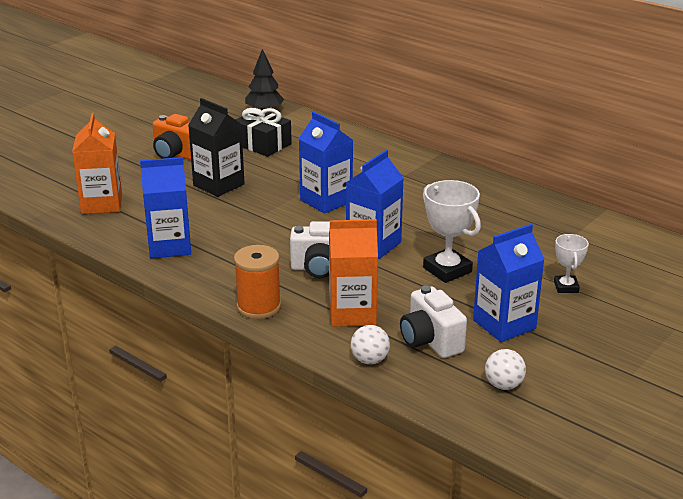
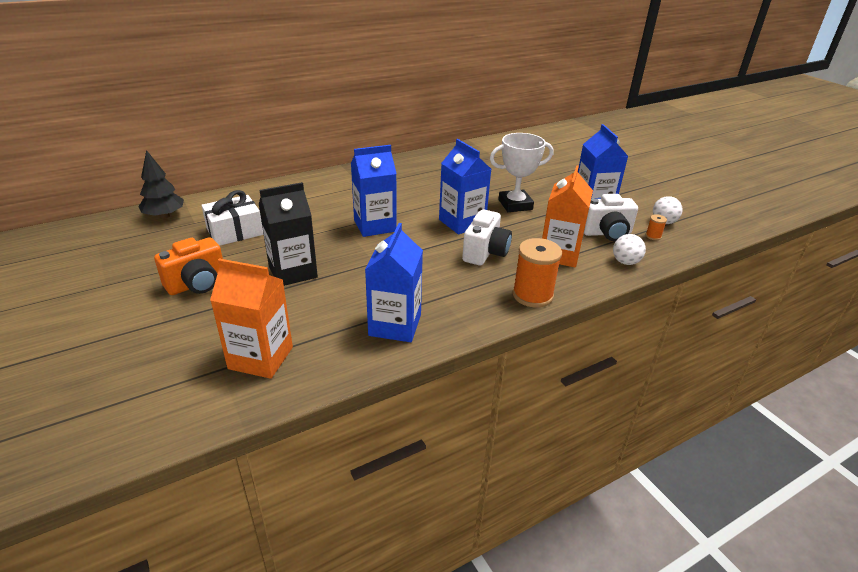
camera: 70 degrees left, 5 degrees up
black gift [235,108,292,157] -> white gift [201,190,264,246]
white trophy [554,234,589,293] -> none
none -> orange spool [646,214,667,240]

